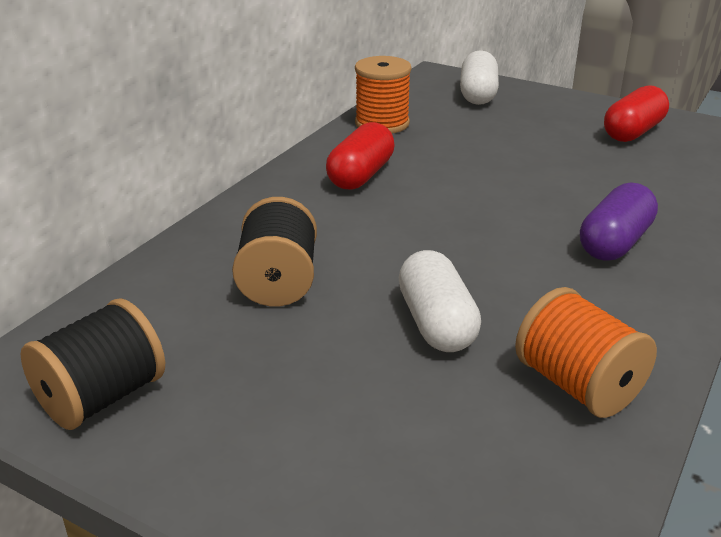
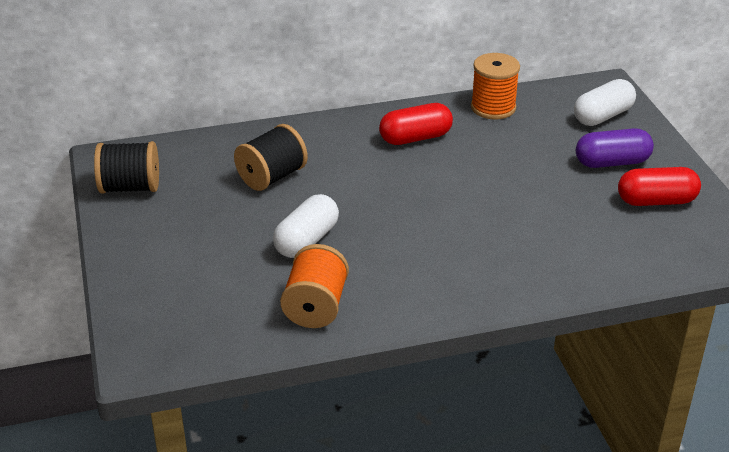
camera: 45 degrees right, 5 degrees up
purple capsule [580,182,658,261] -> purple capsule moved to [576,128,654,168]

